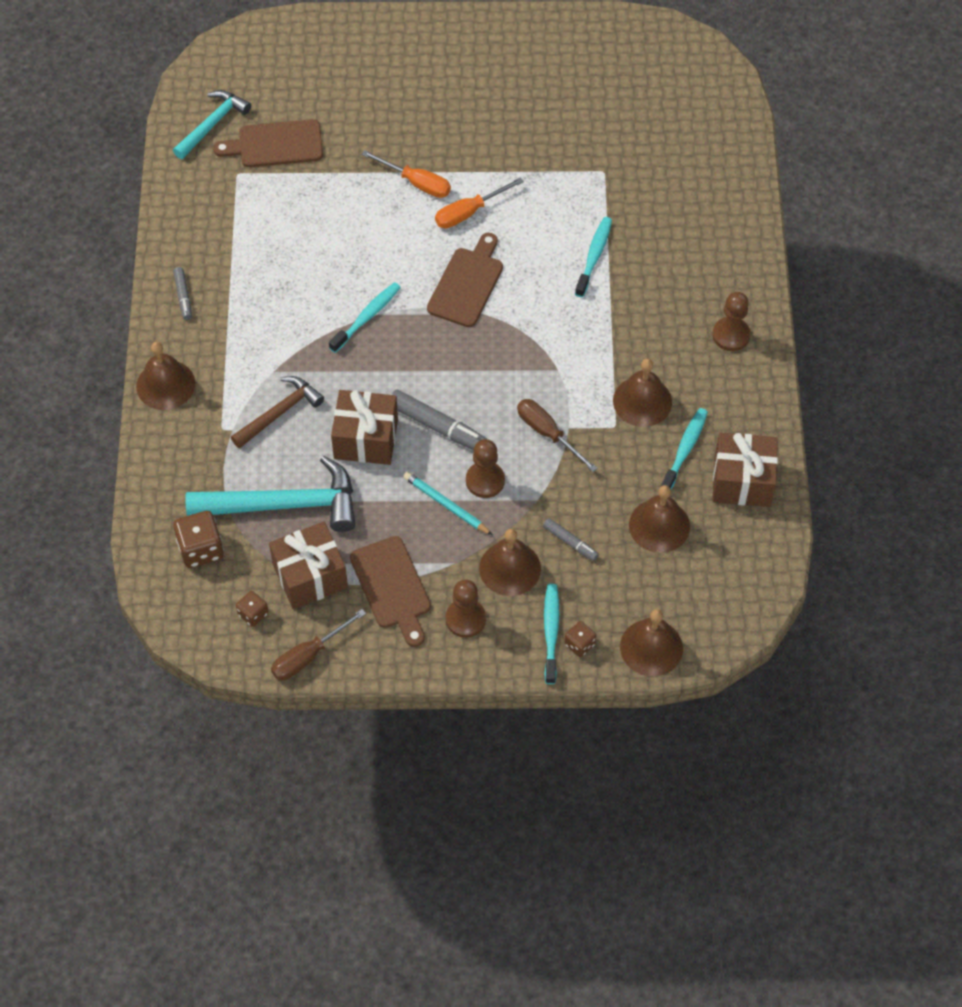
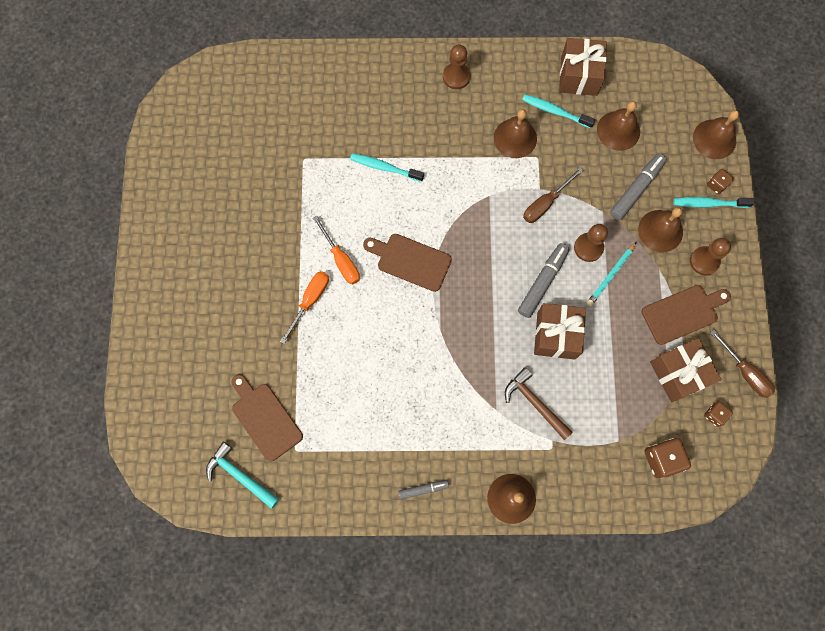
camera: 90 degrees left, 15 degrees up
turquoise hammer [185,456,355,532] -> none
brown cutting board [213,119,323,167] -> brown cutting board turned 150 degrees clockwise [231,374,303,462]
turquoise toothbrush [329,282,401,353] -> none
grey marker [543,518,599,561] -> grey marker [610,154,667,220], size x1.75

